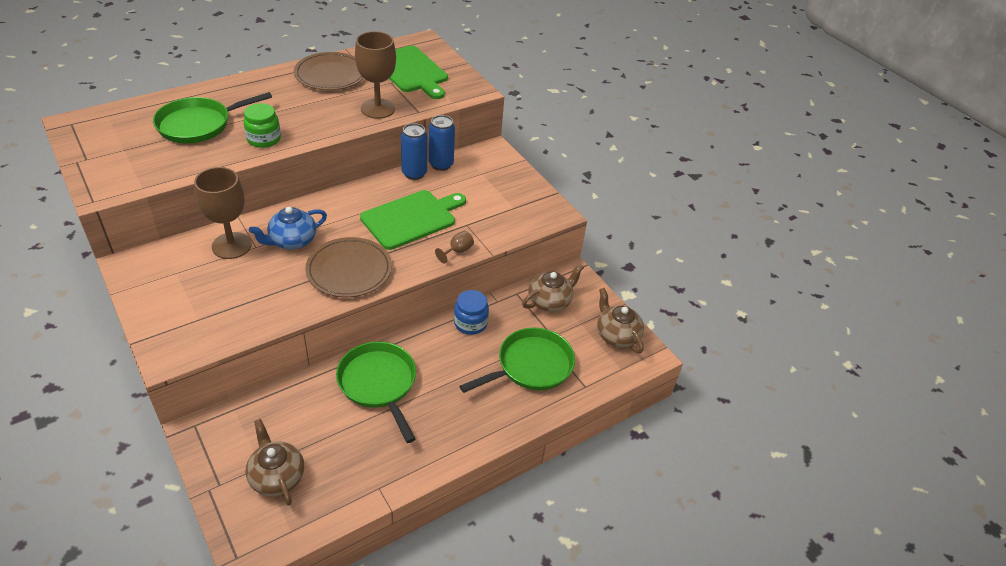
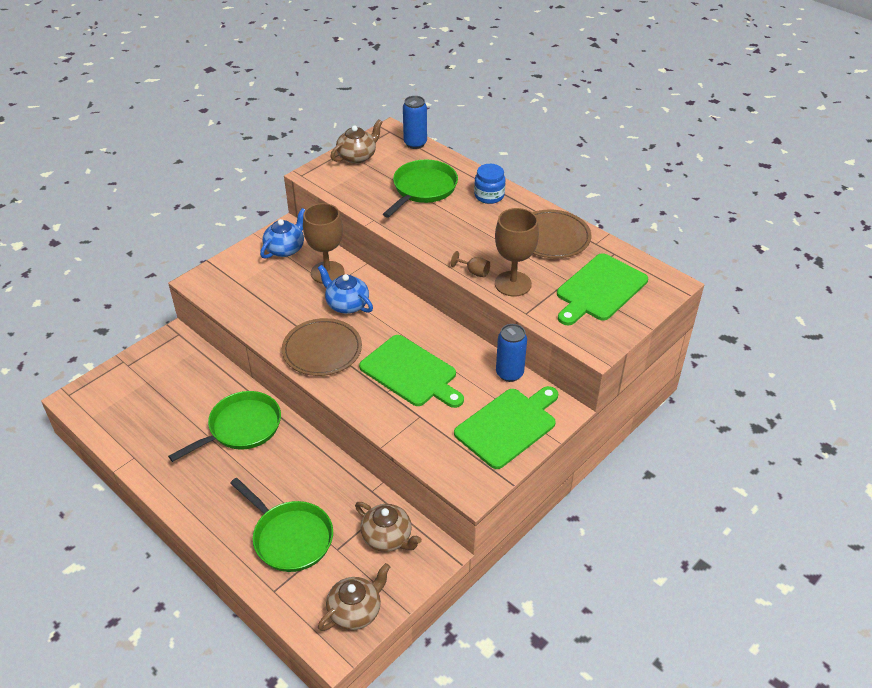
camera: 80 degrees right, 0 degrees up
green pan [153,92,272,143] -> green pan turned 75 degrees clockwise [383,159,458,217]
green jar [243,103,281,148] -> none
brown teapot [245,419,304,505] -> brown teapot moved to [330,120,383,164]
blue can [401,123,427,180] -> blue can moved to [403,96,427,149]
brown goblet [435,230,474,263] -> brown goblet moved to [451,251,490,277]
blue jar [454,290,489,335] -> blue jar moved to [474,164,505,204]
none -> blue teapot [260,208,305,259]
none -> green cutting board [454,386,558,469]

